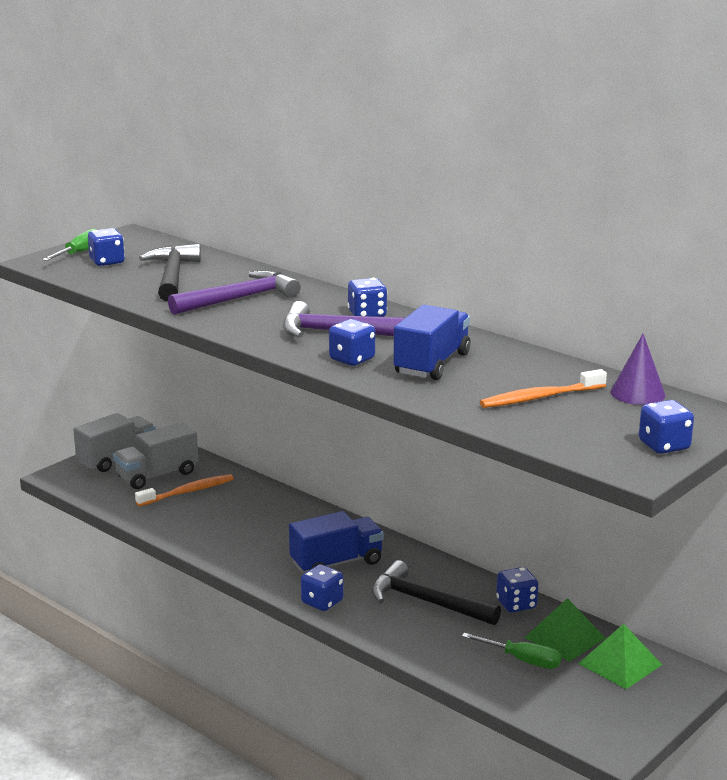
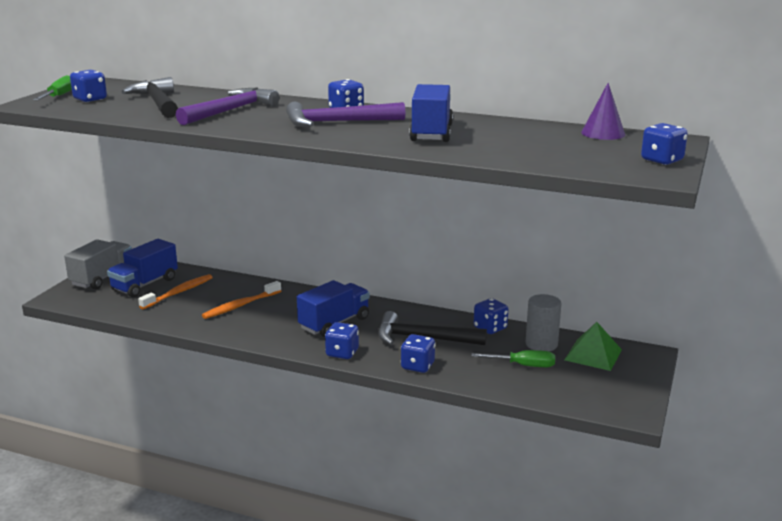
camera: 20 degrees left, 0 degrees up
grey truck [113,422,198,489] -> blue truck [107,239,178,297]
blue dice [329,319,375,366] -> blue dice moved to [401,334,435,373]
orange toothbrush [480,369,607,408] -> orange toothbrush moved to [202,281,281,319]
green pyramid [524,598,605,662] -> grey cylinder [526,294,562,351]

